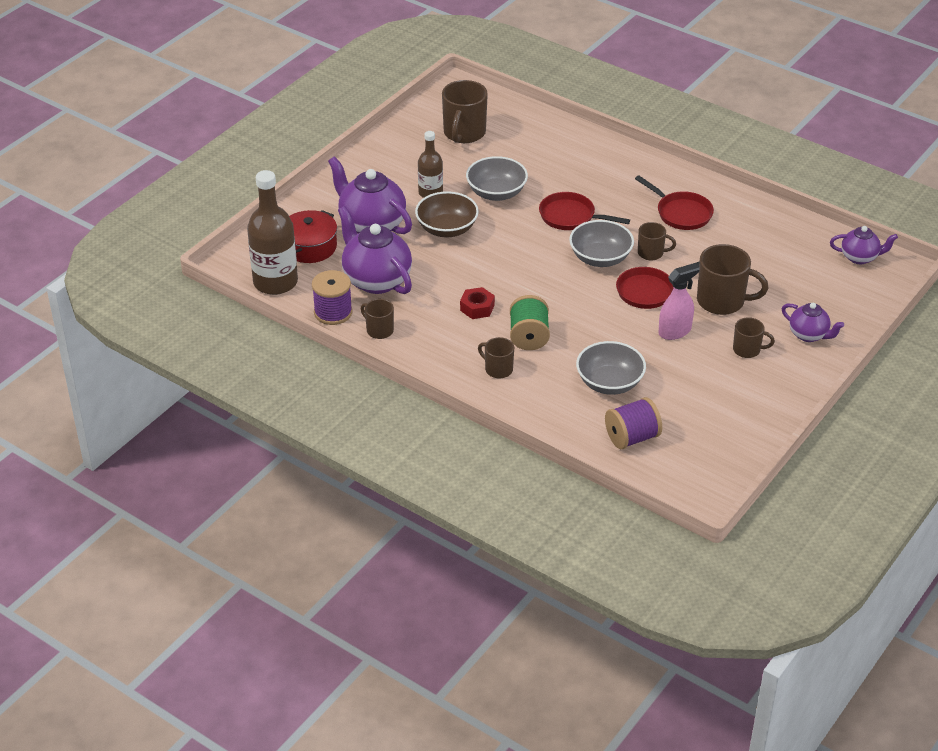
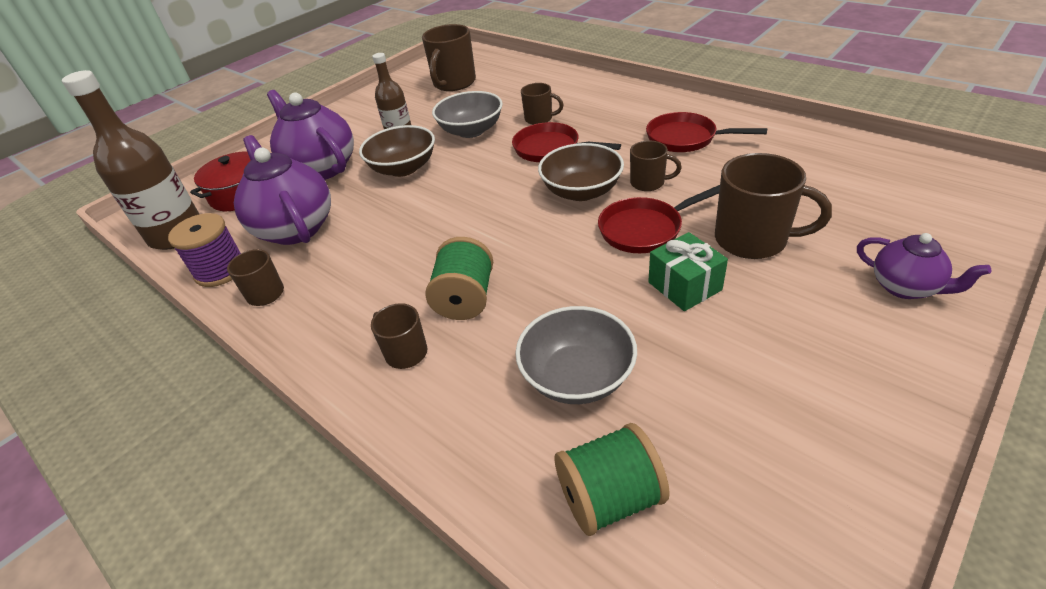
camera: 10 degrees right, 0 degrees up
red nut [460,287,495,319] -> none
grey bowl [569,220,634,267] -> brown bowl [538,143,624,201]
purple spool [605,397,662,449] -> green spool [554,423,670,536]
red pan [635,175,714,230] -> red pan turned 150 degrees clockwise [646,112,767,152]
pink spray bottle [658,263,700,340] -> green gift [648,232,728,311]
brown mug [733,317,775,358] -> brown mug moved to [521,83,564,125]
purple teapot [830,226,898,264] -> none

